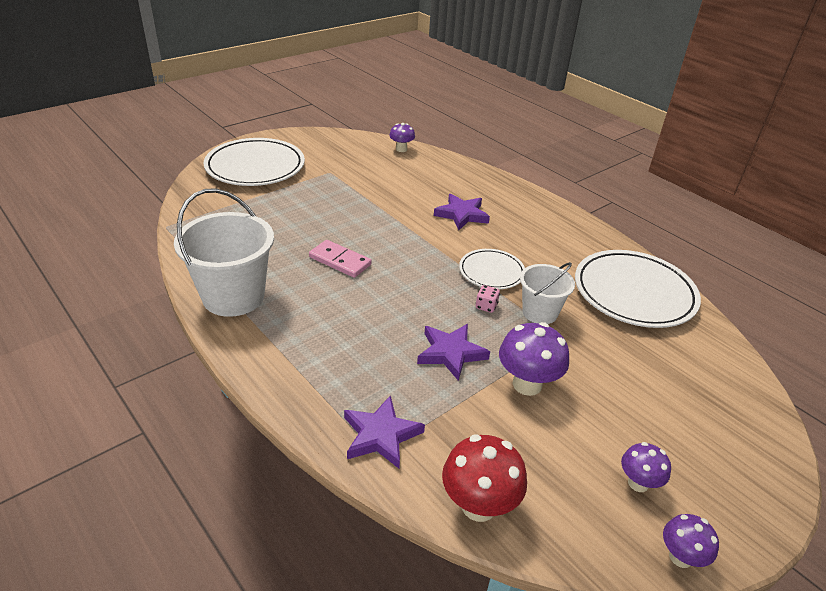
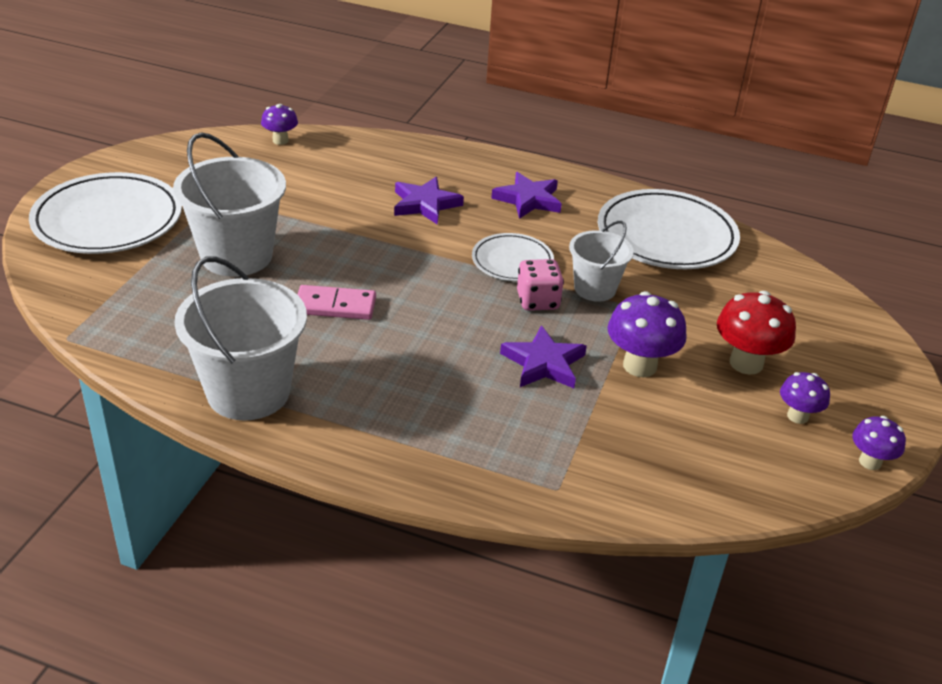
camera: 30 degrees left, 0 degrees up
purple star [344,395,425,469] -> purple star moved to [491,172,562,219]
red mushroom [442,434,527,522] -> red mushroom moved to [717,291,796,375]
pink dice [476,285,500,313] -> pink dice [517,259,564,311], size x1.67
none -> white bucket [173,132,286,277]

